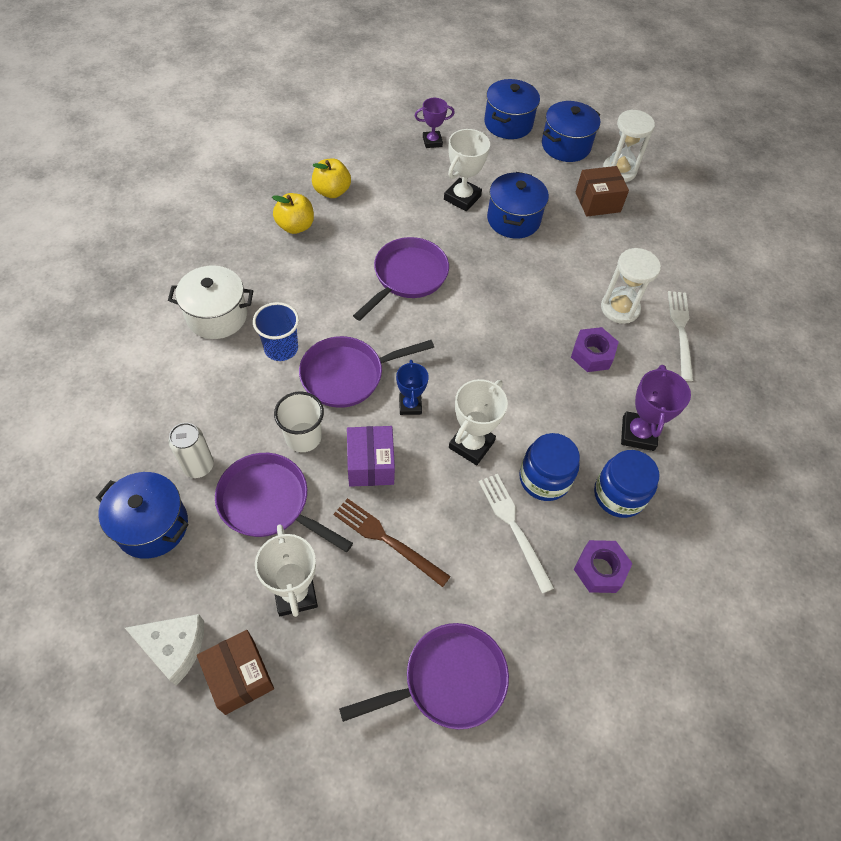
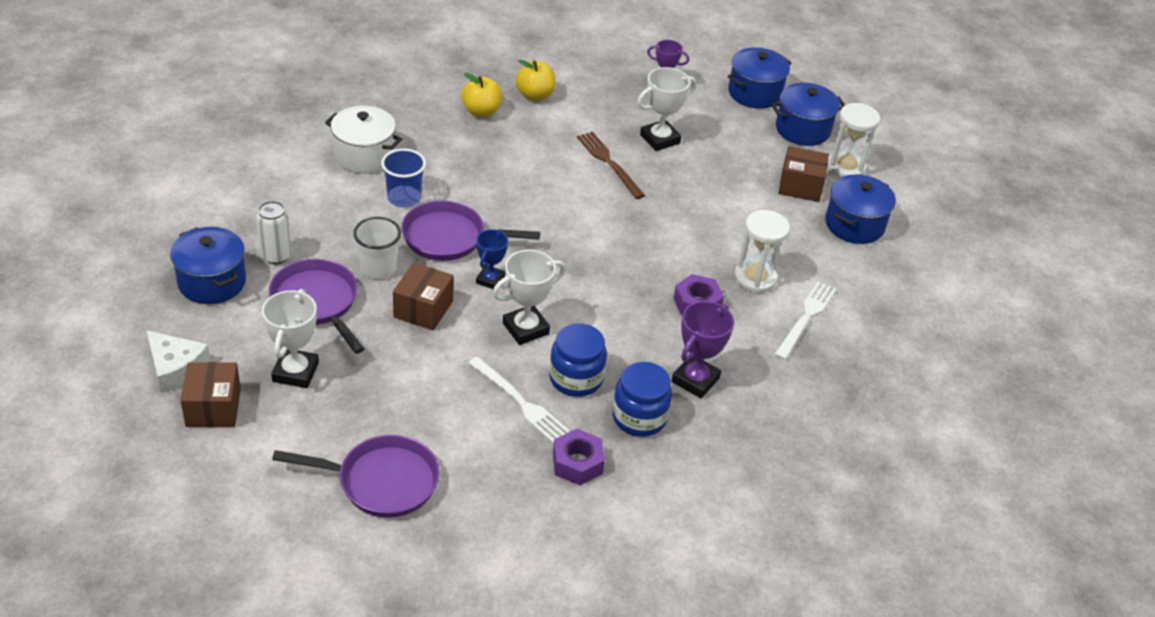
camera: 25 degrees right, 15 degrees down
brown fork [334,498,451,587] -> brown fork moved to [577,132,645,199]
purple box [347,426,395,487] -> brown box [393,262,454,331]
purple pan [353,237,449,321] -> none
white fork [479,474,554,593] -> white fork turned 135 degrees clockwise [468,356,570,444]
blue pot [487,172,549,239] -> blue pot moved to [825,174,896,244]

